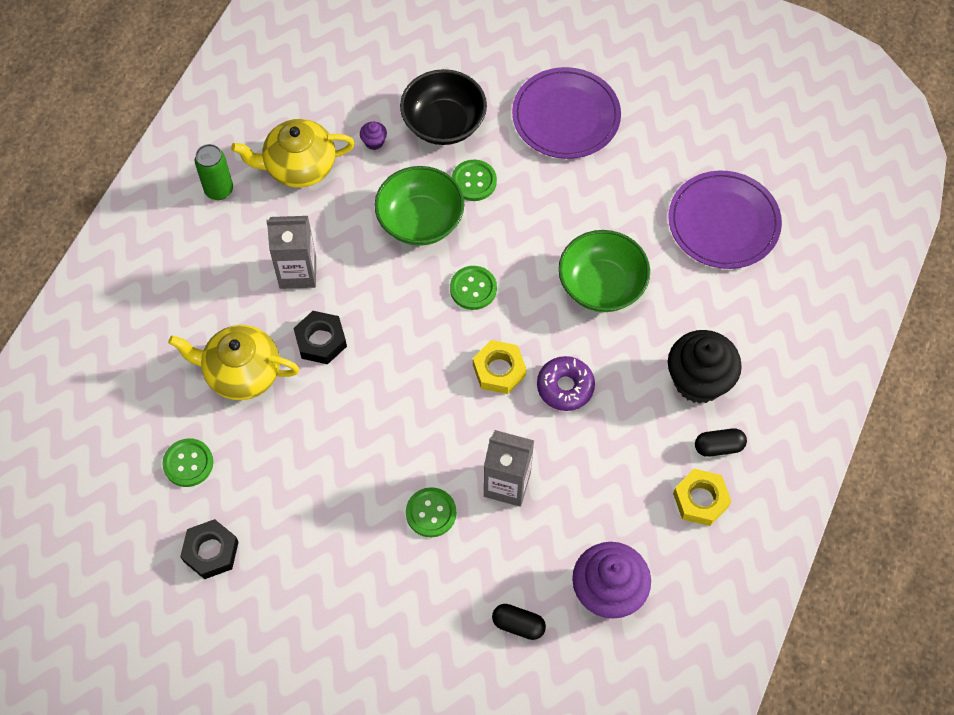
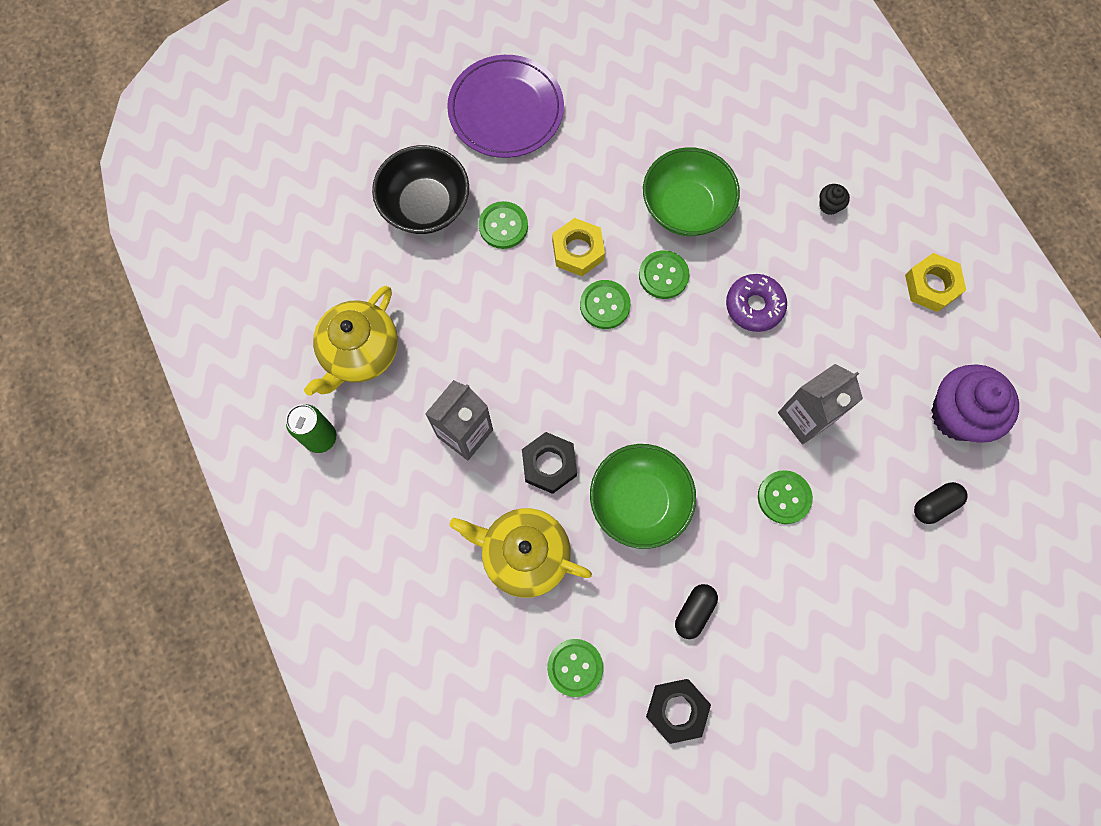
camera: 50 degrees left, 10 degrees up
yellow teapot [168,325,299,400] -> yellow teapot turned 60 degrees clockwise [449,508,592,598]
purple cupcake [360,122,387,150] -> none
green bowl [374,166,464,246] -> green bowl moved to [590,444,696,549]
yellow nut [473,340,526,394] -> yellow nut moved to [552,218,605,276]
black cupcake [668,330,742,404] -> black cupcake [819,184,850,215], size x0.41
purple plate [669,171,782,269] -> none
black capsule [695,428,747,457] -> black capsule moved to [675,584,718,639]
none -> green button [639,250,690,299]

